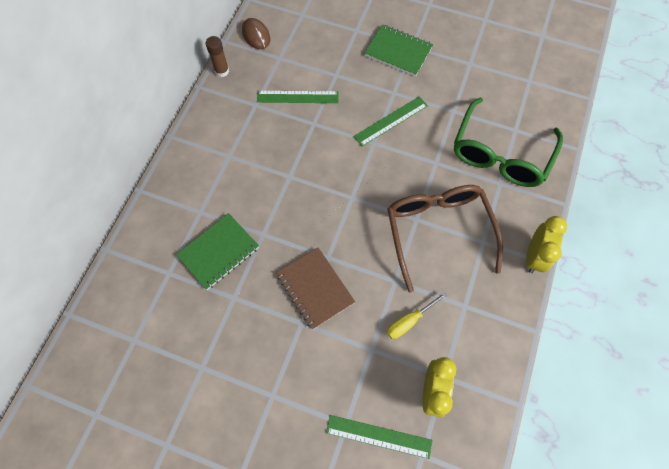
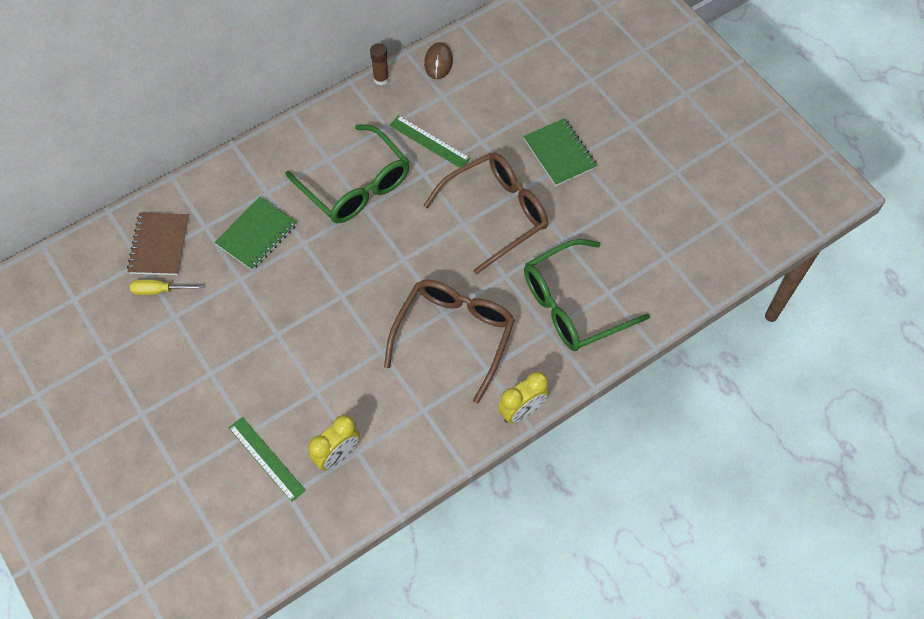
camera: 35 degrees right, 5 degrees down
green notebook [176,213,259,290] -> green notebook turned 45 degrees counterclockwise [214,197,297,270]
brown notebook [276,247,355,330] -> brown notebook moved to [127,213,189,275]
green ruler [353,96,428,146] -> brown glasses [423,153,548,275]
yellow screwdriver [387,292,447,339] -> yellow screwdriver moved to [130,279,203,295]
none -> green glasses [285,124,409,223]

